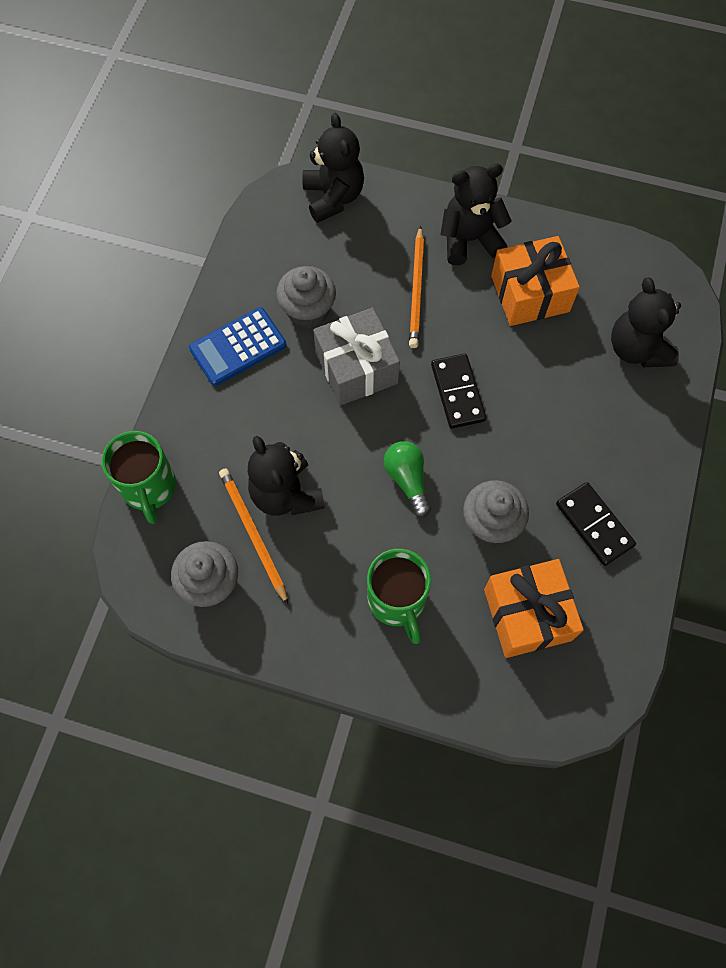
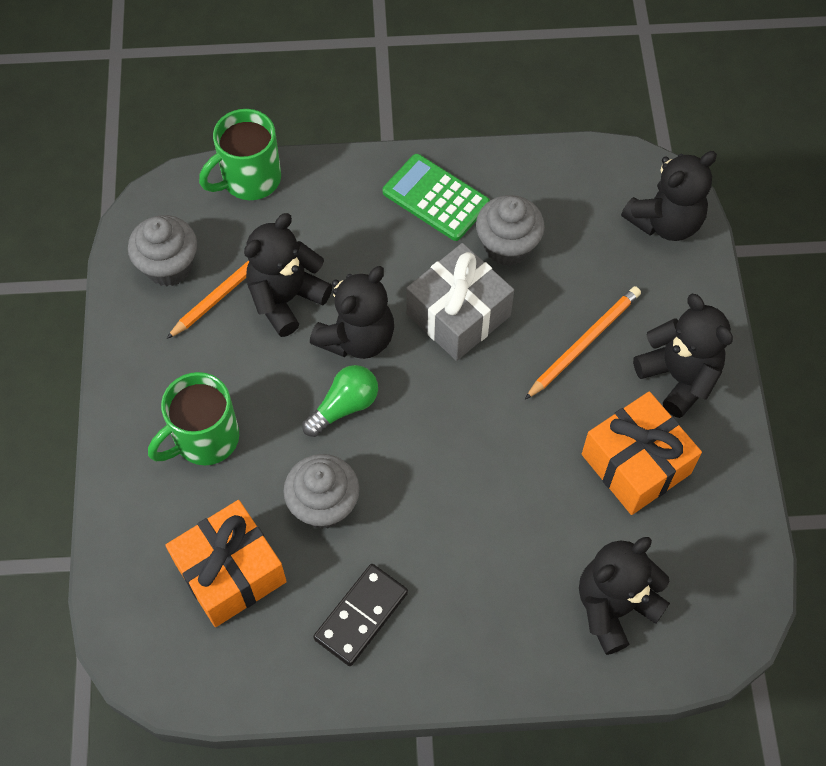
camera: 70 degrees right, 5 degrees down
blue calculator [189,307,286,386] -> green calculator [383,154,490,241]
orange pencil [409,225,424,348] -> orange pencil turned 150 degrees clockwise [525,286,641,399]
black domino [431,354,486,429] -> none
none -> black teddy bear [310,266,394,359]

